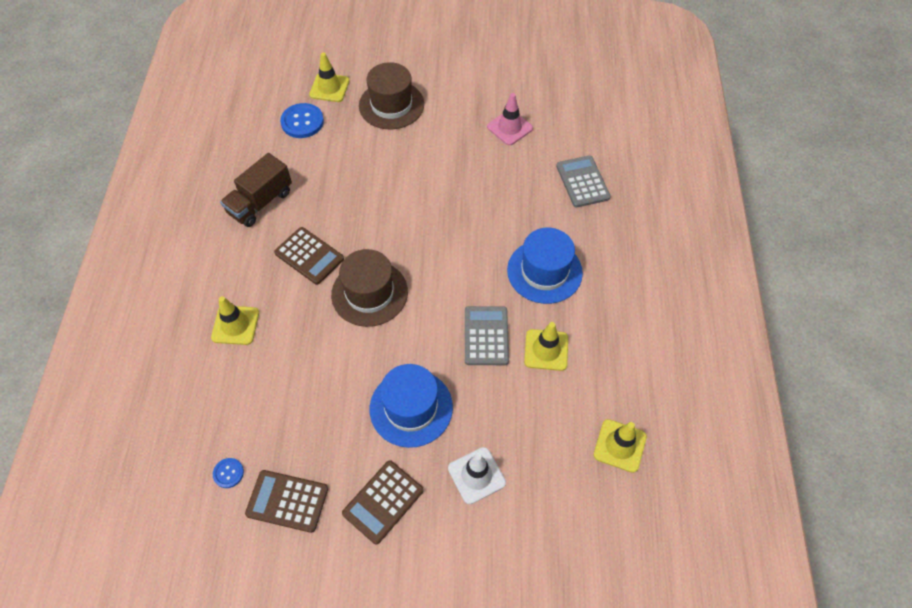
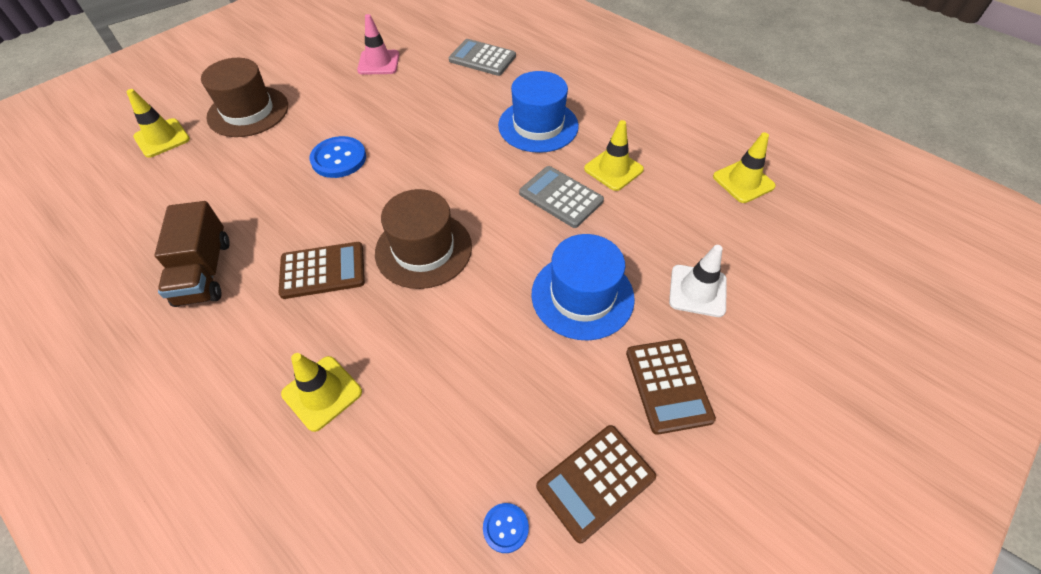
camera: 50 degrees left, 5 degrees down
blue button [280,103,324,138] -> blue button moved to [310,136,366,178]

